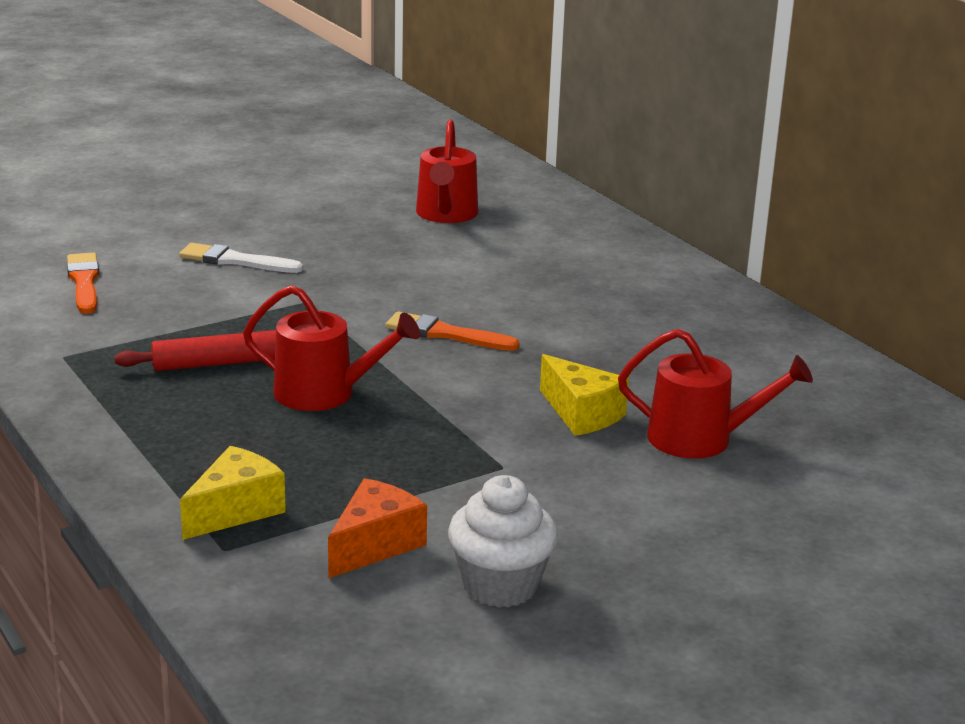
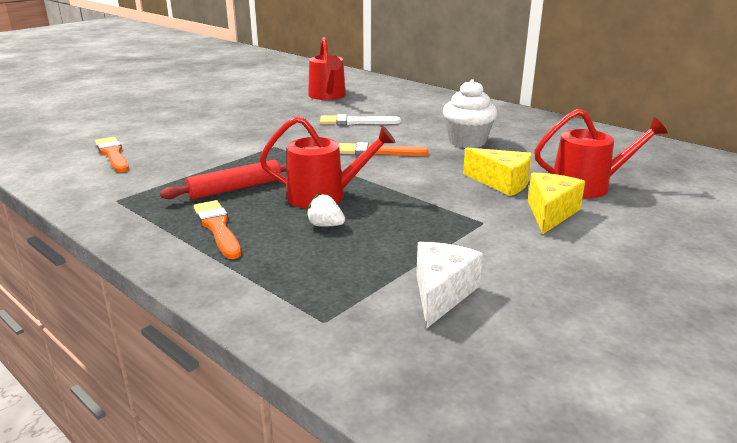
camera: 15 degrees left, 0 degrees up
white brush [179,243,303,273] -> white brush moved to [320,114,401,125]
yellow cheese [180,446,286,540] -> yellow cheese moved to [528,173,585,234]
orange cheese [328,478,427,578] -> white cheese [416,242,483,329]
white cupcake [448,475,558,608] -> white cupcake moved to [443,79,497,148]
none -> orange brush [194,200,241,259]
none -> white strawberry [306,193,345,227]

